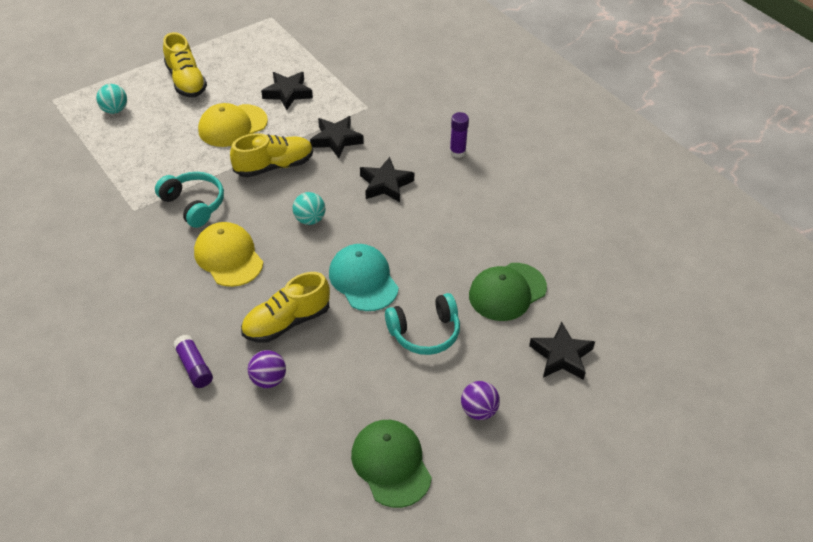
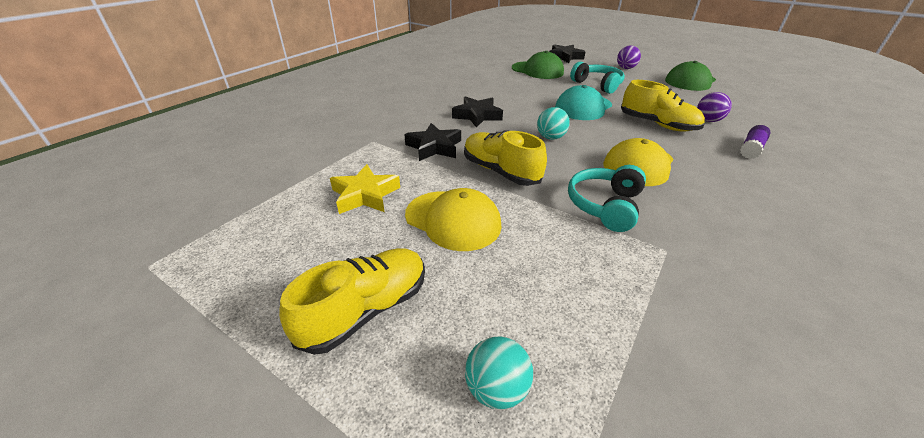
camera: 110 degrees left, 10 degrees down
black star [261,72,313,110] -> yellow star [330,164,400,214]
purple glue stick [450,112,469,158] -> none

